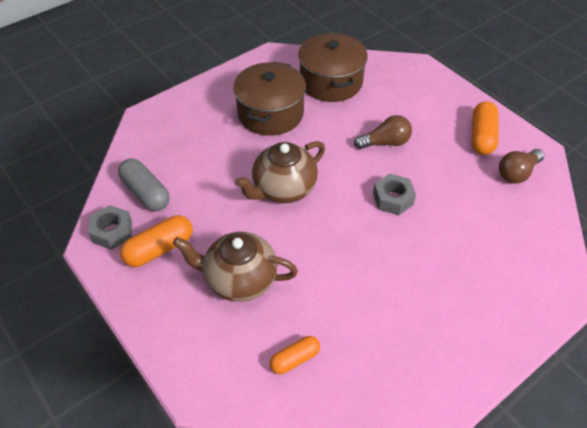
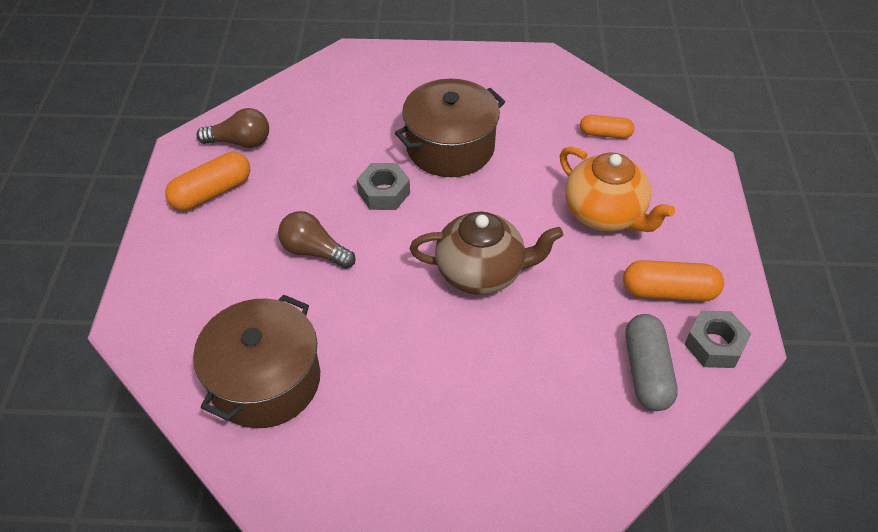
camera: 140 degrees left, 0 degrees up
brown teapot [173,232,298,302] -> orange teapot [560,147,675,232]
brown pot [233,62,306,136] -> brown pot moved to [395,79,505,177]

